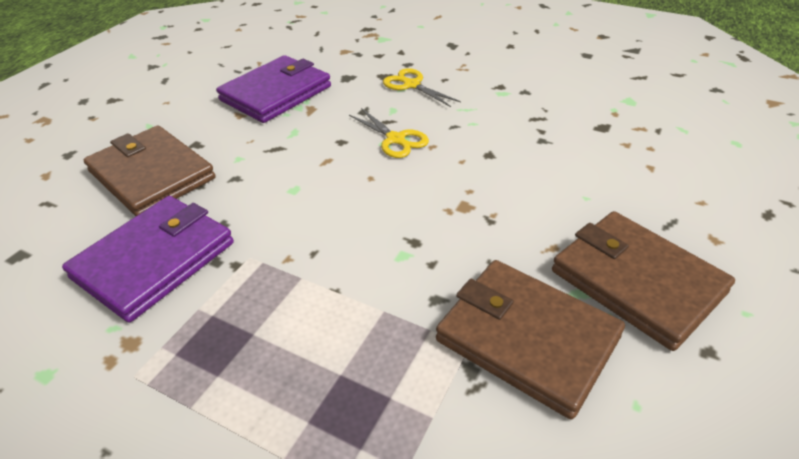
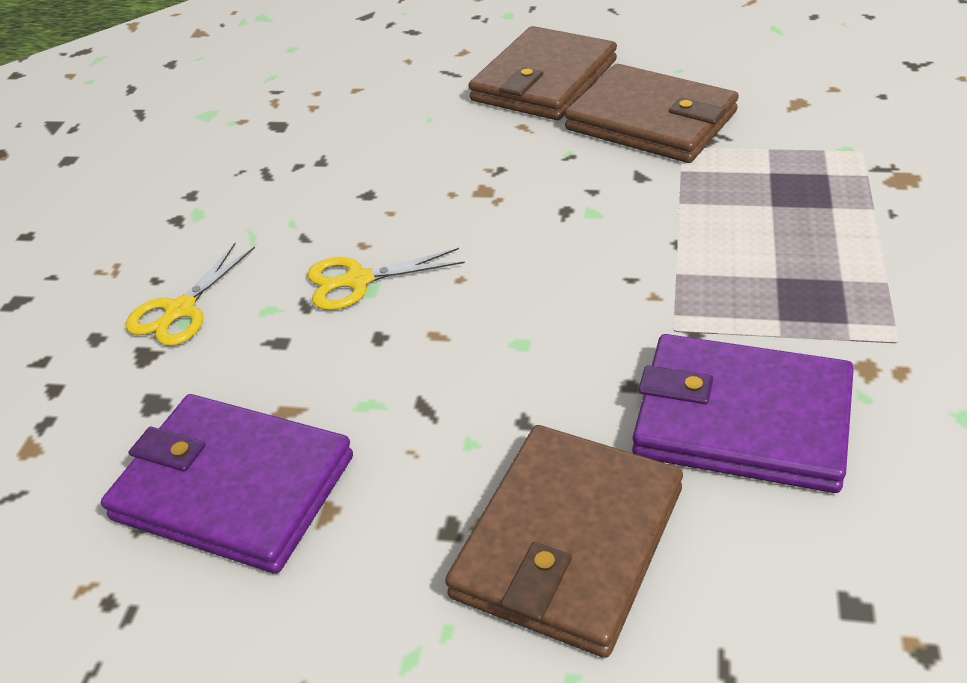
camera: 105 degrees left, 0 degrees up
yellow scissors [349,108,429,158] -> yellow scissors turned 135 degrees counterclockwise [307,248,465,310]
brown wallet [436,260,625,419] -> brown wallet turned 75 degrees counterclockwise [565,64,739,163]

